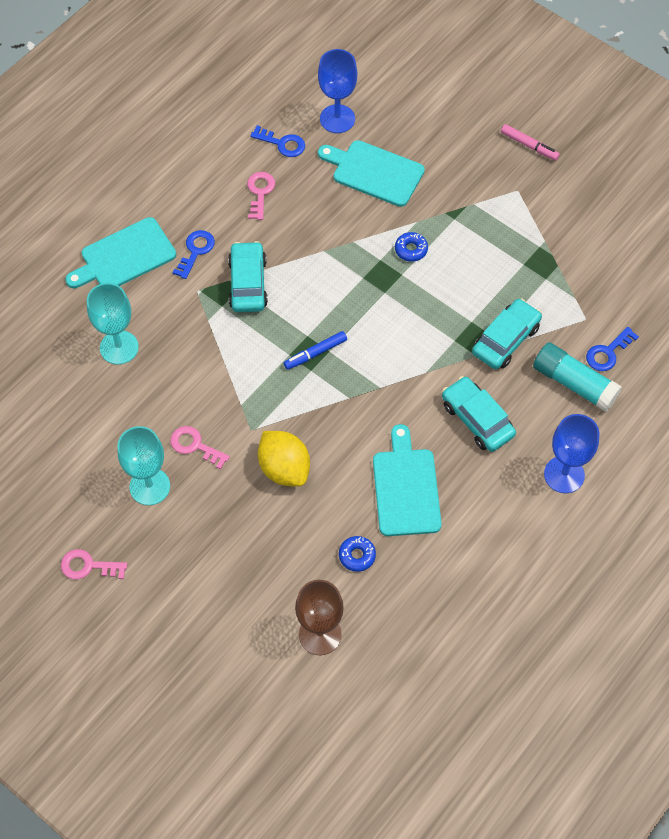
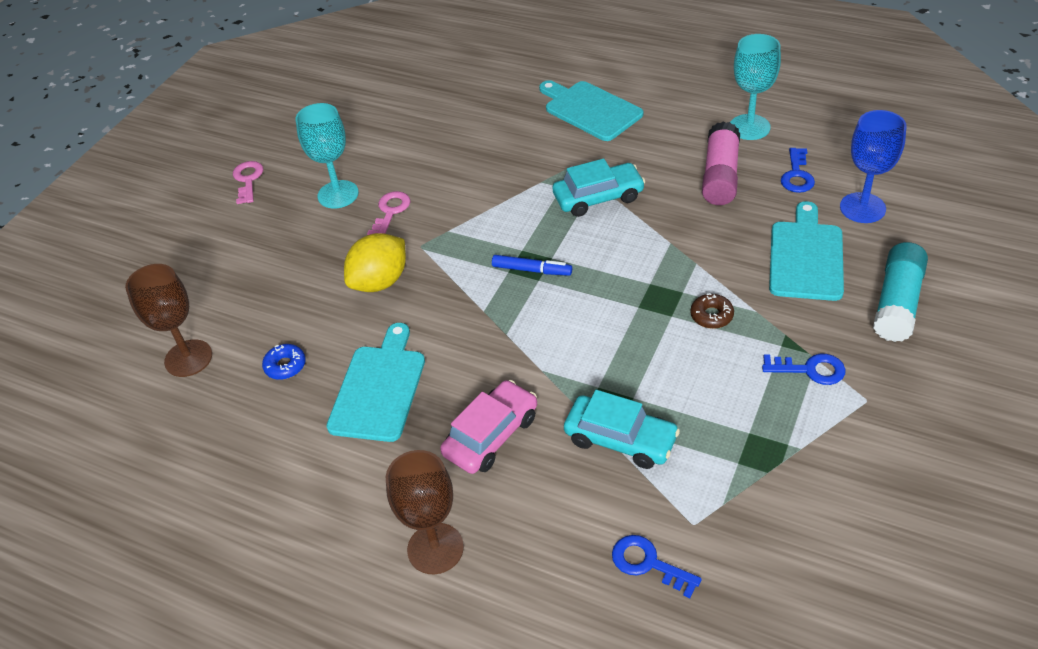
camera: 80 degrees right, 15 degrees down
turquoise goblet [87,283,139,365] -> turquoise goblet moved to [730,34,781,140]
blue key [173,230,215,279] -> blue key moved to [762,354,846,385]
pink key [247,172,275,220] -> pink glue stick [702,121,740,205]
blue marker [284,331,347,370] -> blue marker turned 150 degrees clockwise [492,255,572,276]
turquoise cutting board [373,424,442,536] -> turquoise cutting board turned 60 degrees counterclockwise [326,323,425,442]
blue donut [395,232,428,262] -> brown donut [690,293,734,329]
turquoise car [442,376,516,452] -> pink car [440,380,537,474]
pink marker [501,124,560,161] -> none
turquoise glue stick [533,342,622,412] -> turquoise glue stick moved to [873,242,928,342]
blue goblet [544,414,599,493] -> brown goblet [386,450,464,574]

